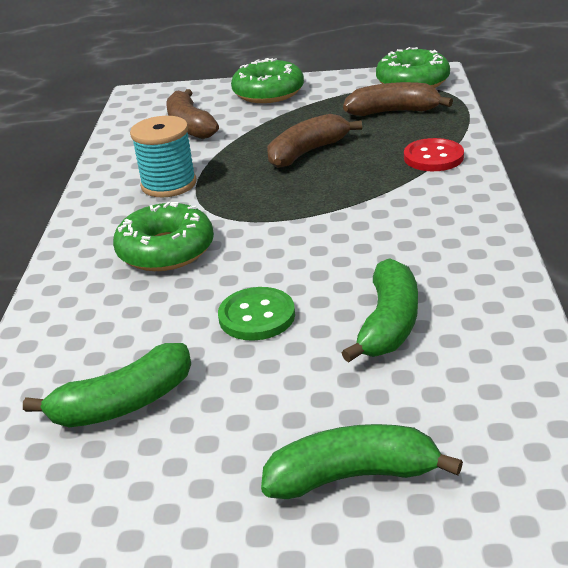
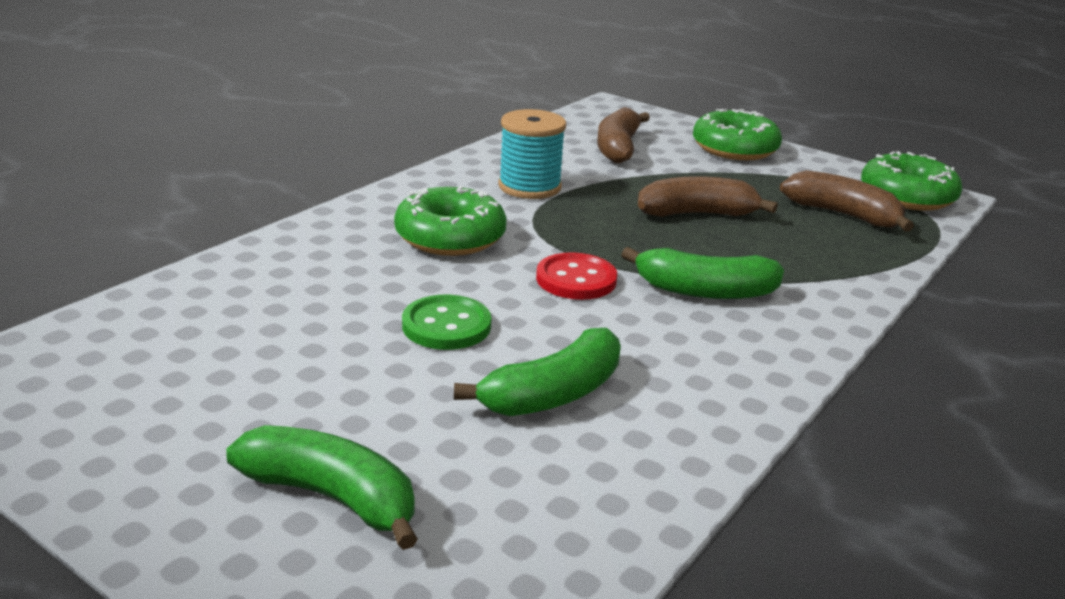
camera: 30 degrees right, 5 degrees down
green banana [23,343,191,427] -> green banana moved to [621,247,784,299]
red button [404,138,464,171] -> red button moved to [536,252,617,300]

